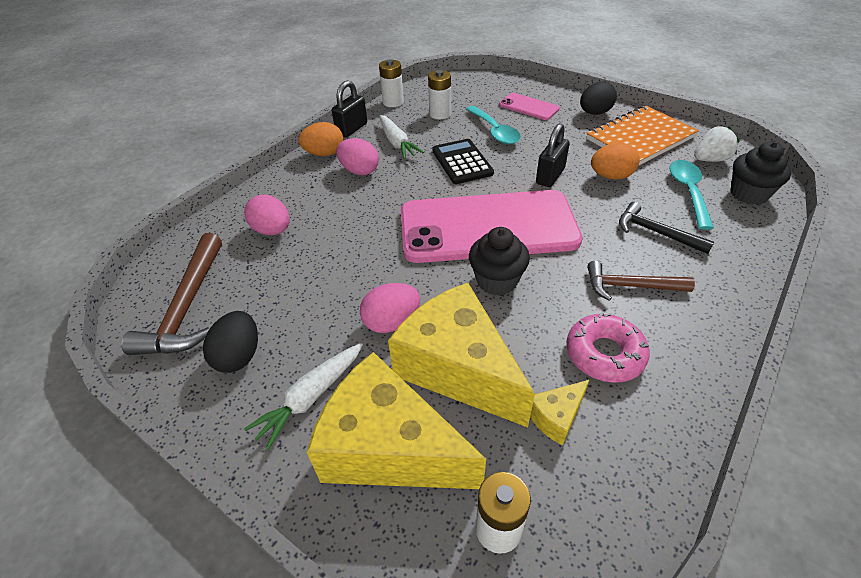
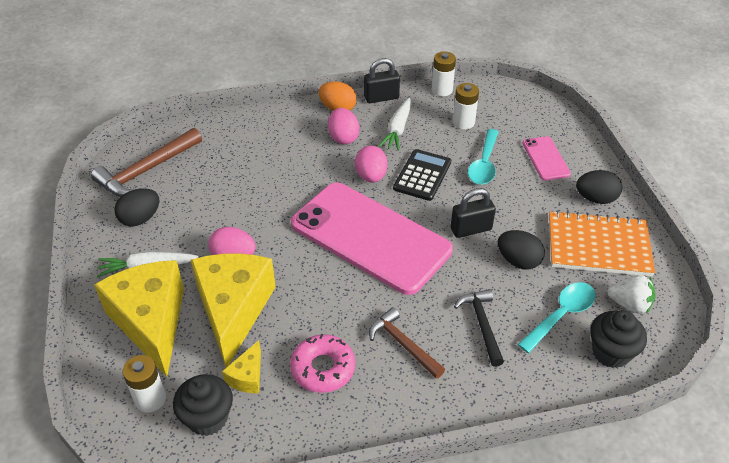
camera: 40 degrees right, 0 degrees up
pink egg [244,194,290,235] -> pink egg moved to [355,146,388,183]
black cupcake [469,227,530,296] -> black cupcake moved to [173,374,233,436]
yellow cheese [530,380,589,446] -> yellow cheese turned 75 degrees counterclockwise [222,340,261,393]
orange egg [591,143,640,180] -> black egg [498,230,545,270]

